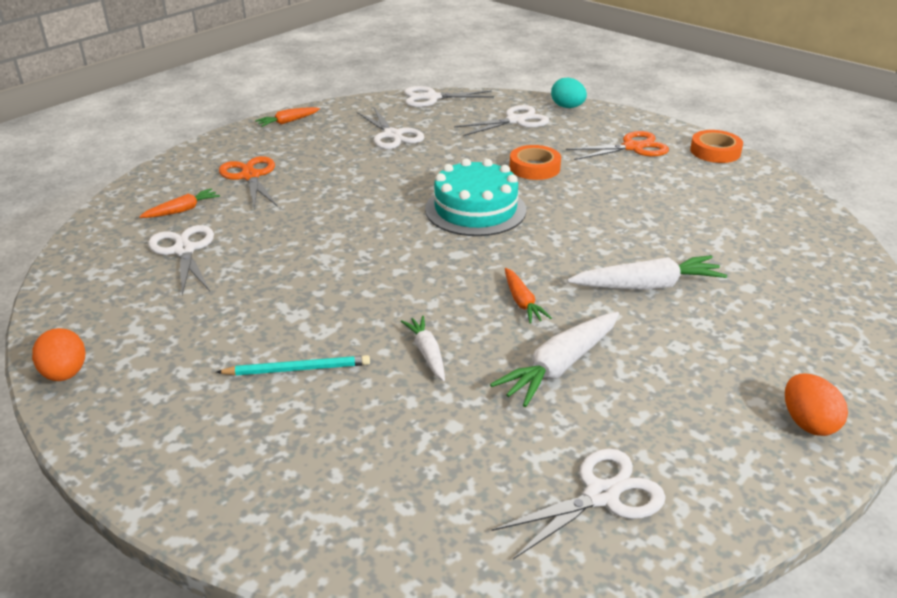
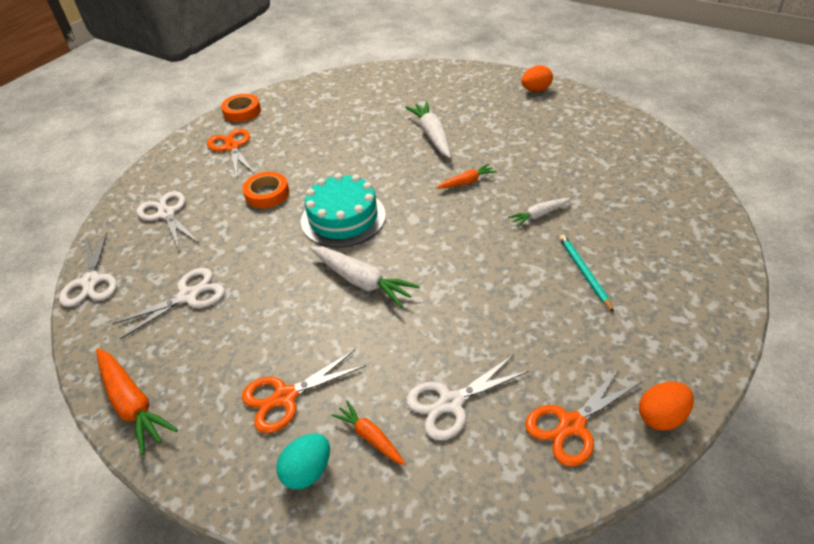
camera: 95 degrees left, 10 degrees up
orange carrot [255,107,320,127] -> orange carrot [96,348,178,455], size x1.71
white carrot [490,312,619,407] -> white carrot moved to [309,246,420,308]
white scissors [492,449,666,559] -> none
turquoise egg [551,77,587,108] -> turquoise egg moved to [277,433,330,490]
none -> orange scissors [525,367,641,466]

